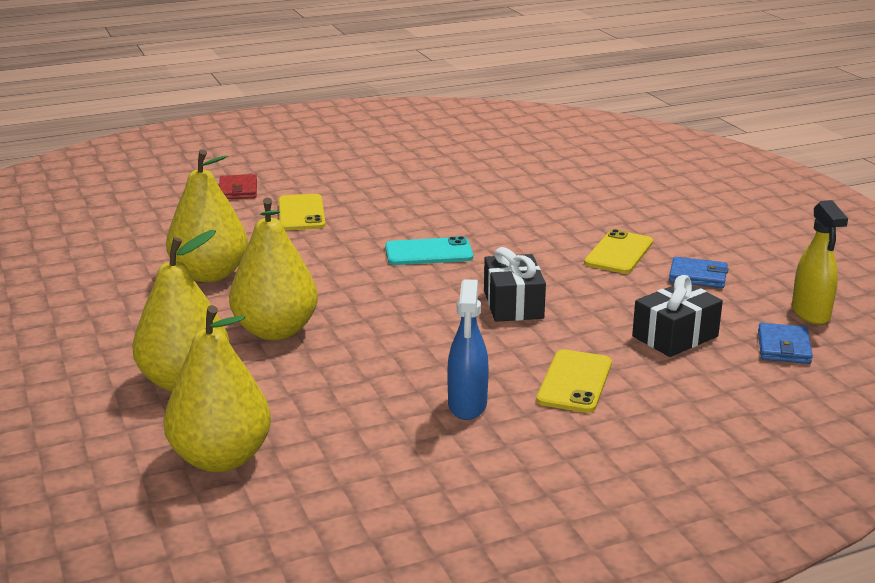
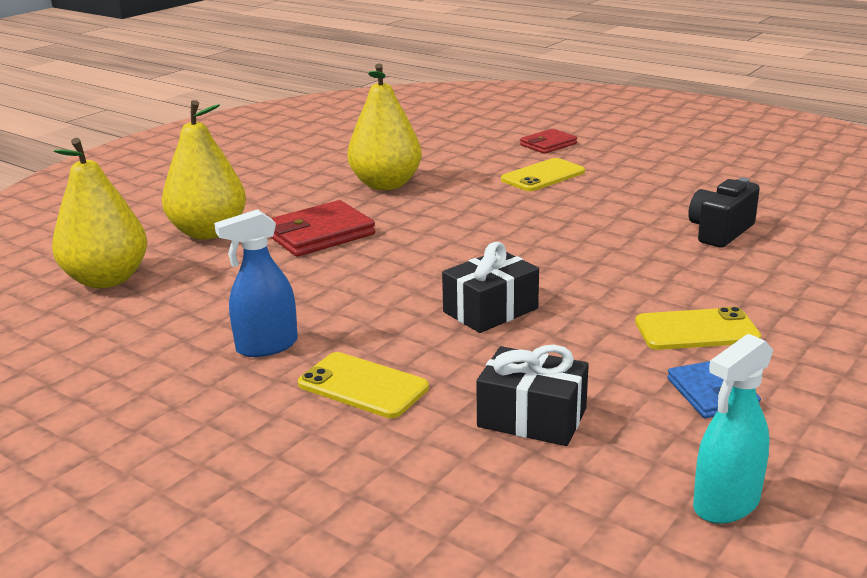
camera: 60 degrees right, 0 degrees up
yellow pear [229,198,318,340] -> red wallet [270,200,375,257]
turquoise phone [385,236,473,265] -> none
yellow phone [536,349,612,413] -> yellow phone turned 45 degrees clockwise [298,352,429,418]
blue wallet [758,323,813,364] -> none
yellow spray bottle [792,200,848,325] -> turquoise spray bottle [693,334,773,524]
none -> black camera [688,178,760,248]

